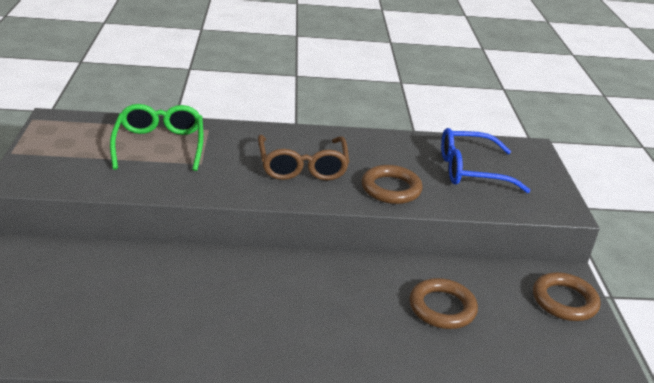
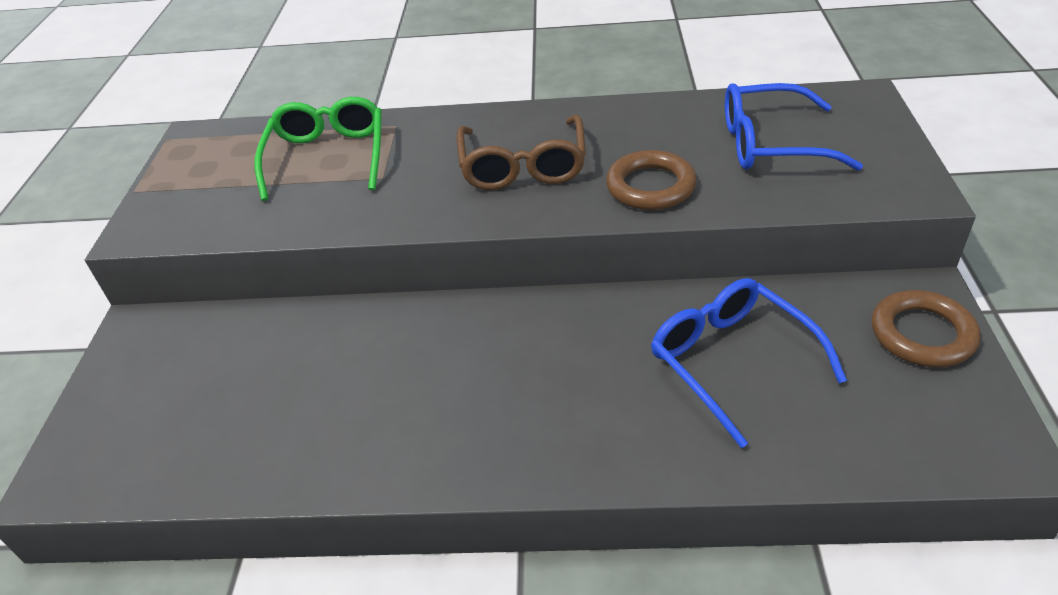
camera: 10 degrees right, 10 degrees up
brown ring [409,278,478,329] -> blue glasses [651,278,847,448]

